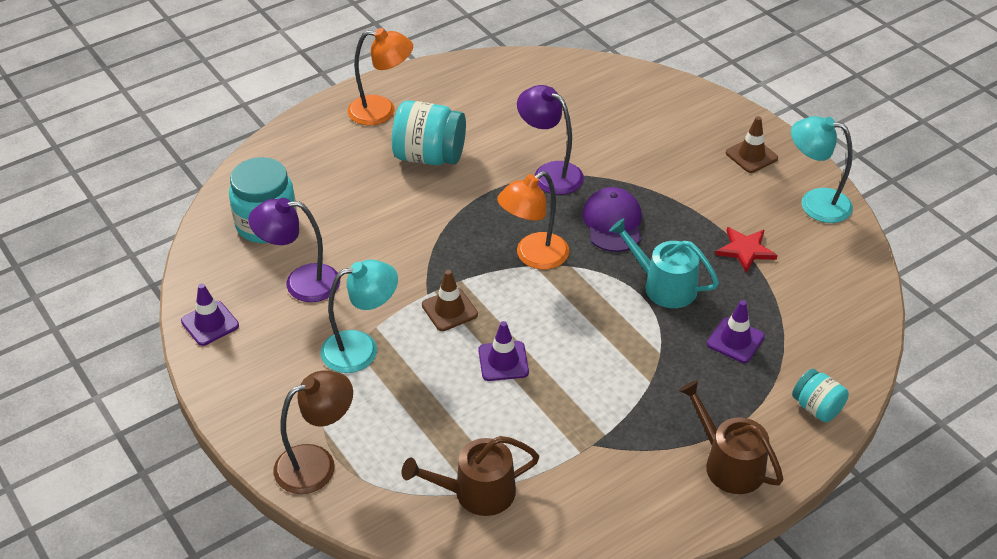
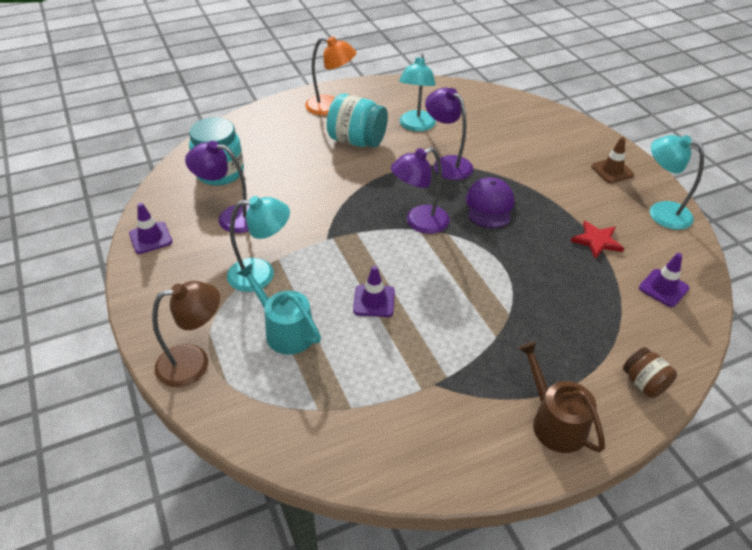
camera: 10 degrees right, 0 degrees up
brown watering can [402,436,539,516] -> none
brown traffic cone [422,270,478,331] -> none
orange lamp [497,171,569,270] -> purple lamp [391,147,450,234]
turquoise watering can [609,218,719,308] -> turquoise watering can moved to [236,263,321,355]
purple traffic cone [707,300,765,363] -> purple traffic cone moved to [639,253,689,307]
turquoise jar [792,369,849,422] -> brown jar [623,347,677,398]
none -> turquoise lamp [399,53,436,132]

